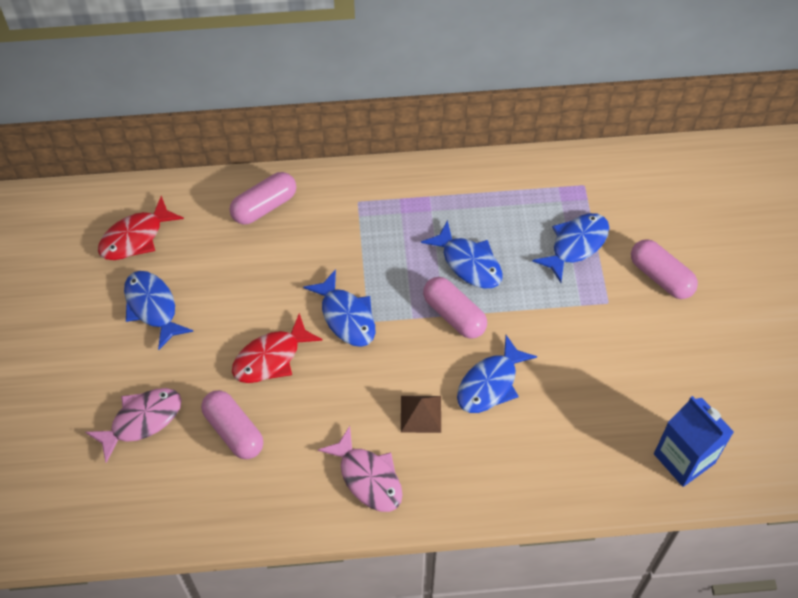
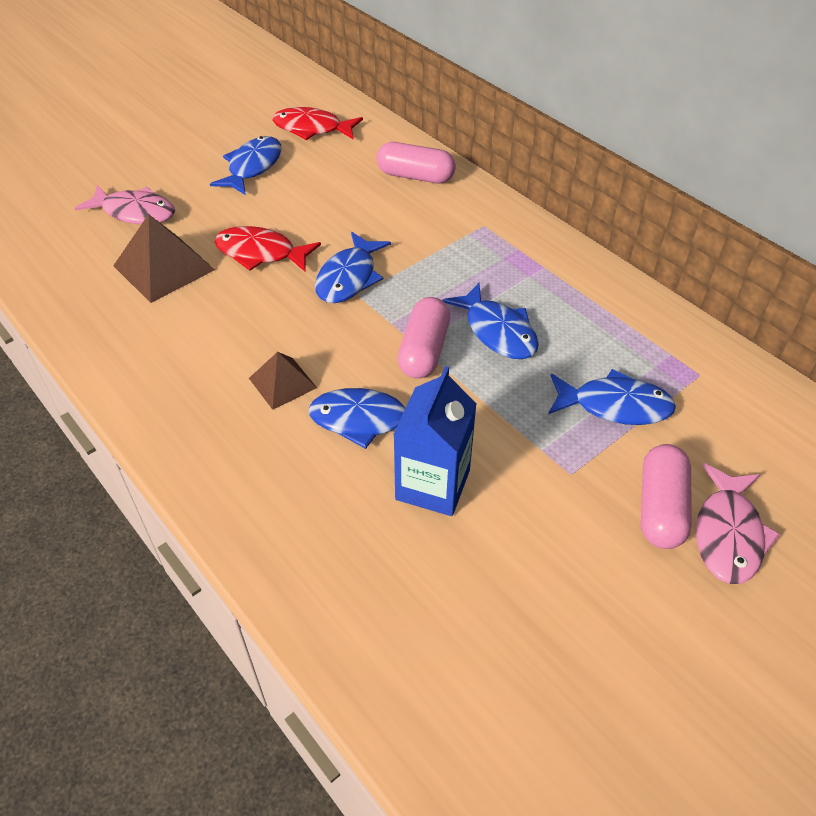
camera: 55 degrees right, 10 degrees down
pink capsule [201,390,263,459] -> brown pyramid [113,214,215,303]
pink fish [318,426,403,512] -> pink fish moved to [696,463,780,584]
blue fish [421,220,503,289] -> blue fish turned 45 degrees counterclockwise [442,283,539,359]
blue carton [654,396,734,487] -> blue carton moved to [393,366,477,516]

